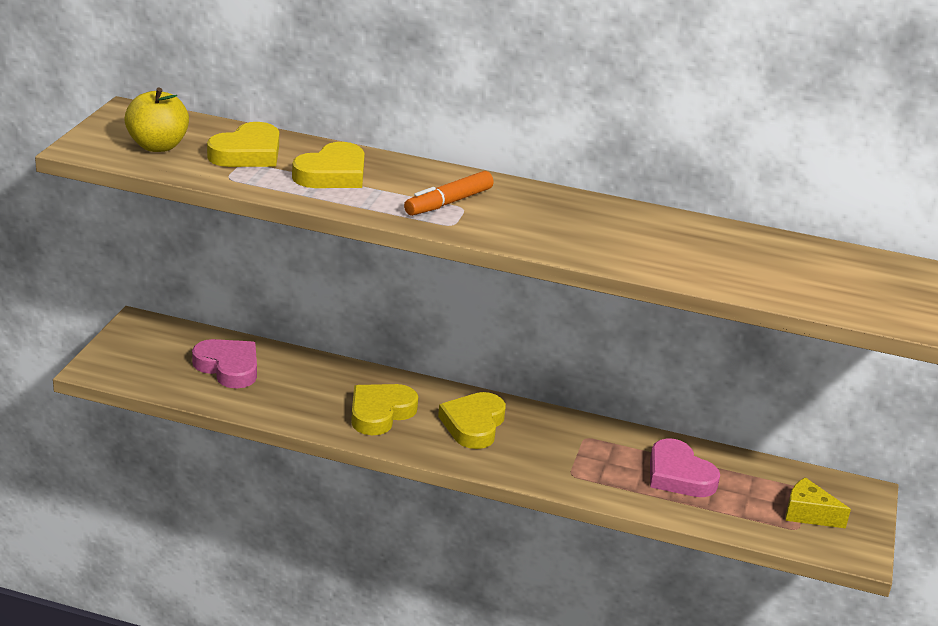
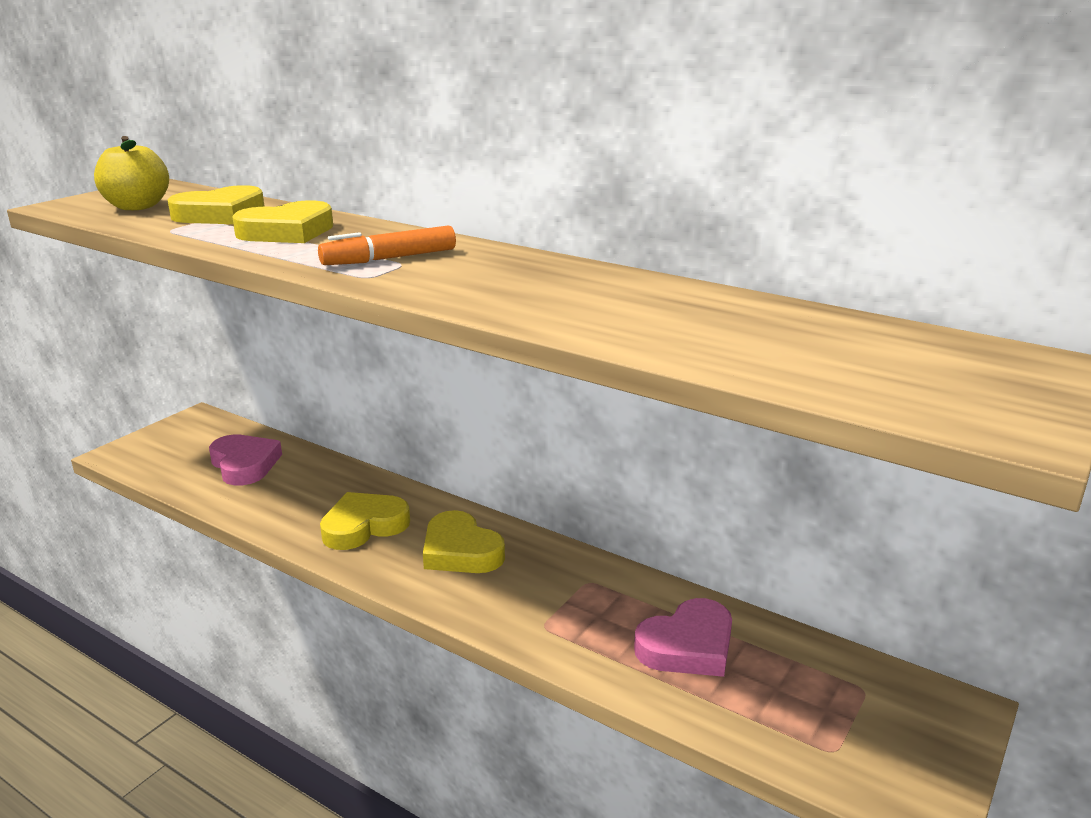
camera: 20 degrees right, 5 degrees down
yellow heart [438,392,506,449] -> yellow heart turned 75 degrees counterclockwise [423,510,505,573]
pink heart [650,438,720,497] -> pink heart turned 105 degrees counterclockwise [634,598,732,677]
yellow cheese [785,477,851,528] -> none

